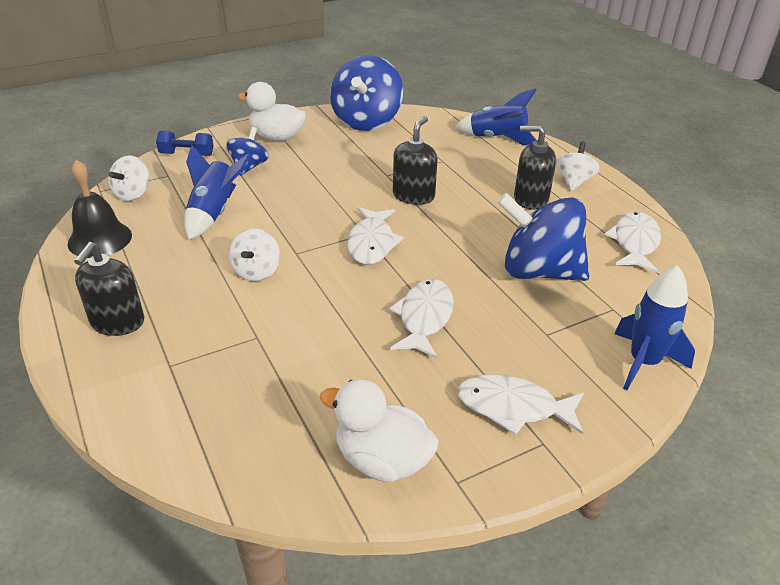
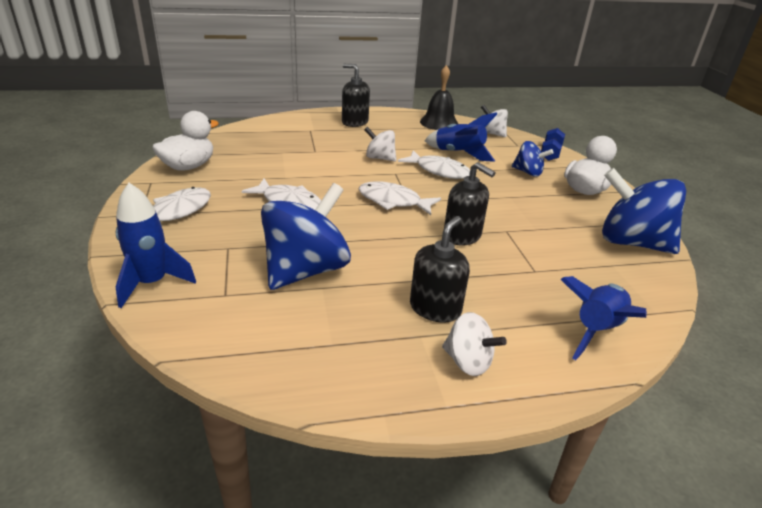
camera: 105 degrees right, 5 degrees down
white fish [604,212,661,273] -> white fish moved to [398,150,470,179]

